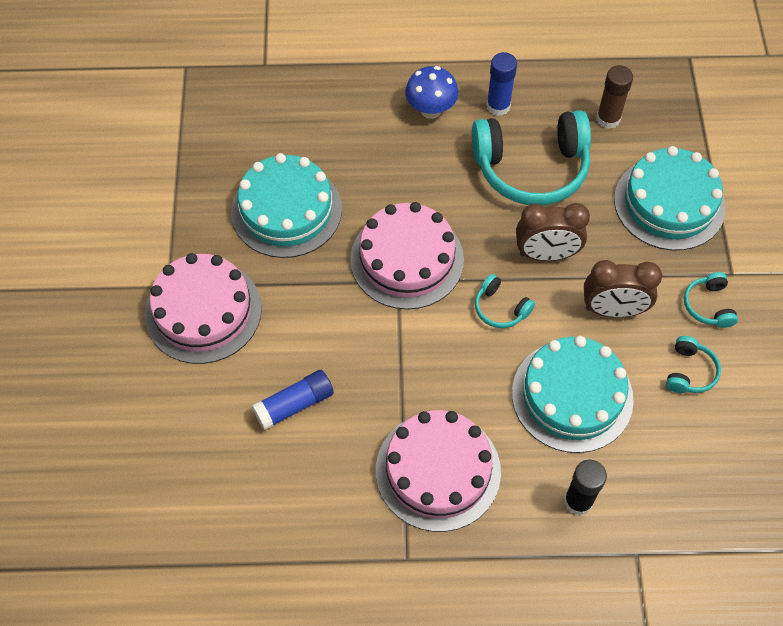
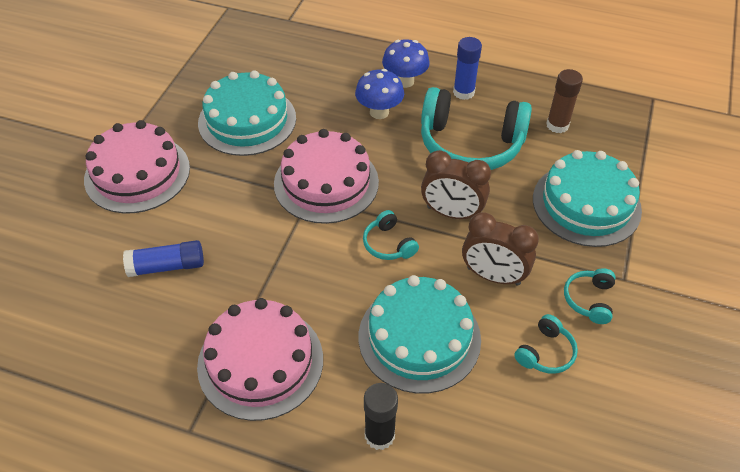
camera: 20 degrees right, 10 degrees down
none -> blue mushroom [355,69,404,119]

